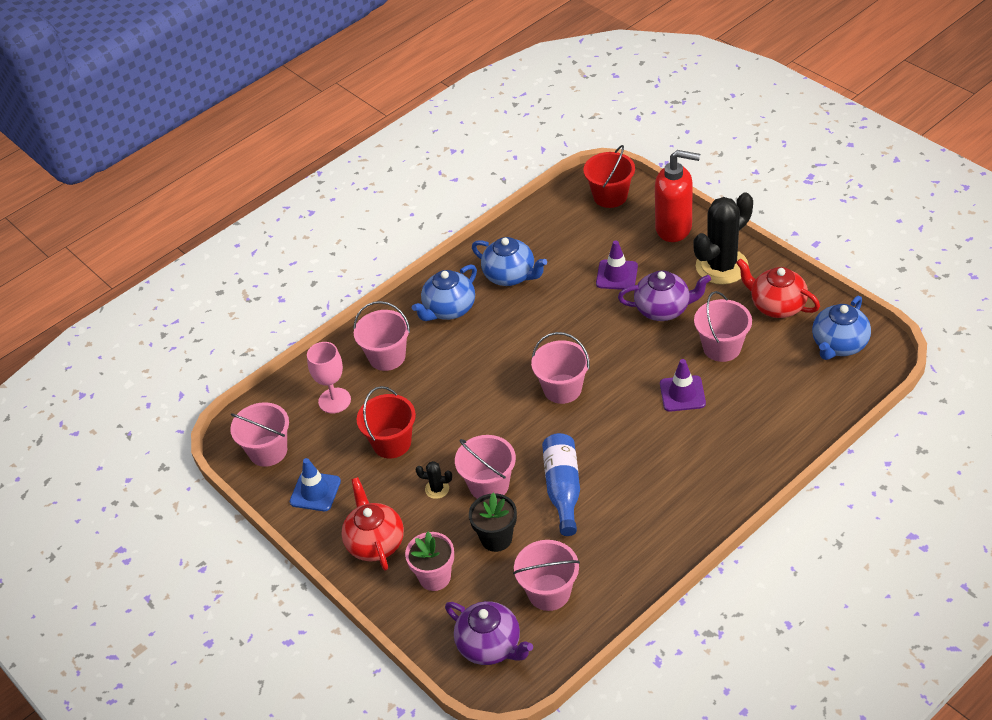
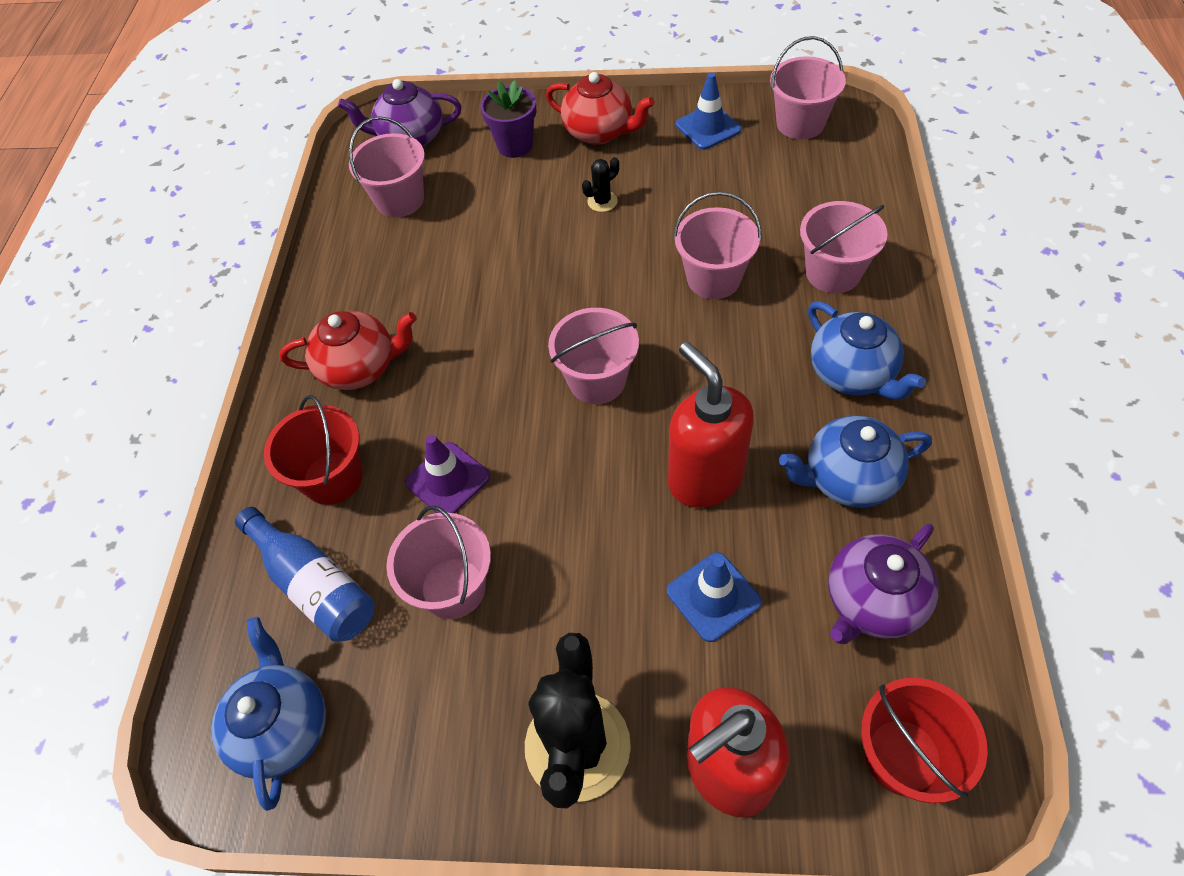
camera: 135 degrees right, 10 degrees up
pink goblet [307,342,351,414] -> none
red bucket [357,386,416,458] -> red bucket moved to [264,395,363,505]
pink flower pot [405,532,454,591] -> purple flower pot [480,80,537,158]
blue teapot [412,264,477,321] -> blue teapot turned 150 degrees clockwise [808,301,926,400]
pink bucket [455,435,516,499] -> pink bucket moved to [673,192,761,299]
black flower pot [469,493,517,552] -> none
blue bottle [542,433,580,536] -> blue bottle moved to [235,507,375,642]
purple traffic cone [596,240,638,290] -> blue traffic cone [667,552,762,642]
purple teapot [618,270,711,321] -> purple teapot moved to [828,524,938,644]
red teapot [736,258,820,318] -> red teapot moved to [279,311,417,390]
none -> red soap dispenser [668,342,754,508]

